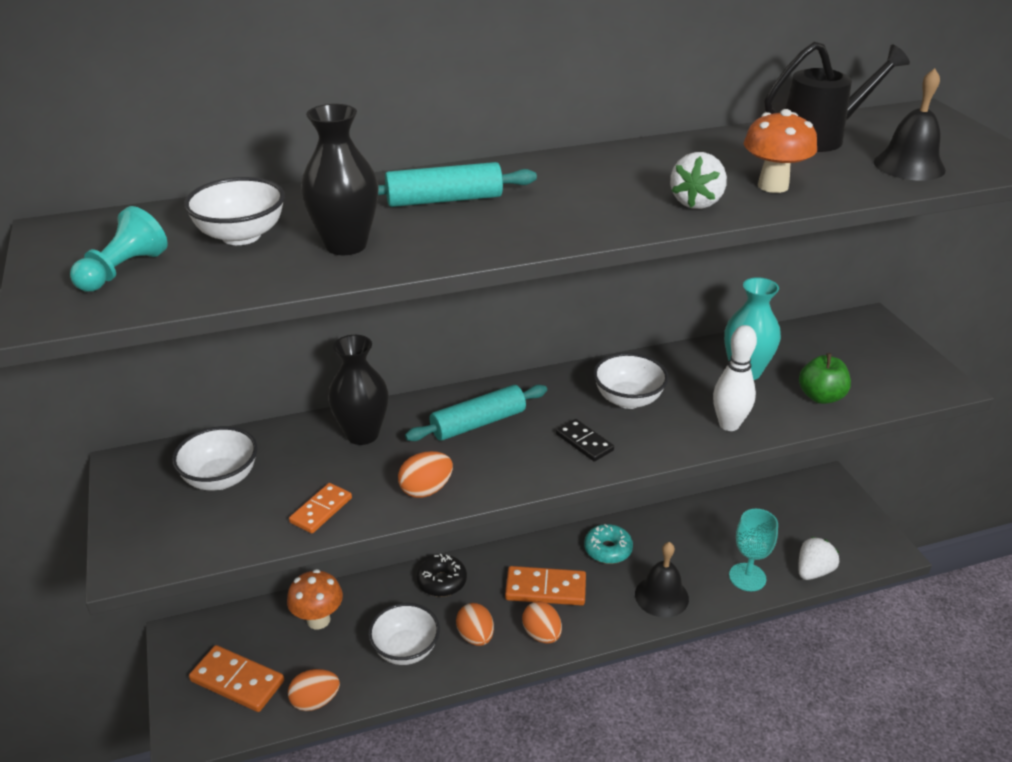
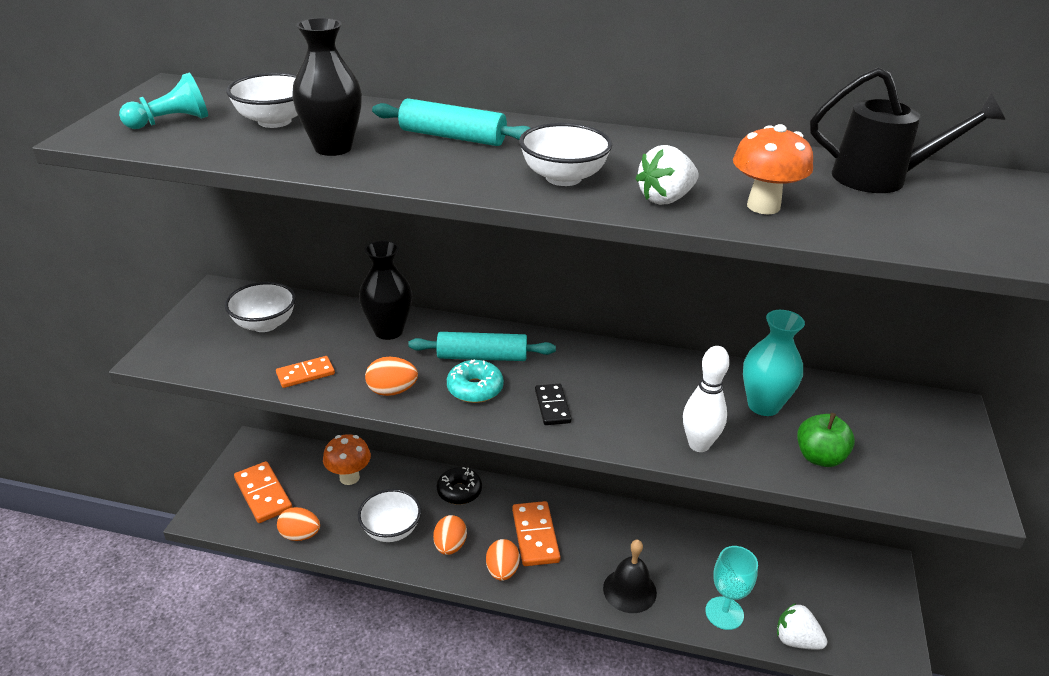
camera: 30 degrees right, 0 degrees up
orange domino [505,566,586,606] -> orange domino turned 45 degrees clockwise [512,501,560,566]
turquoise donut [584,524,633,564] -> turquoise donut moved to [447,359,504,403]
white bowl [593,353,669,409] -> white bowl moved to [519,123,612,186]
white strawberry [798,537,839,580] -> white strawberry turned 135 degrees counterclockwise [777,603,827,650]
black bell [874,68,946,181] -> none

